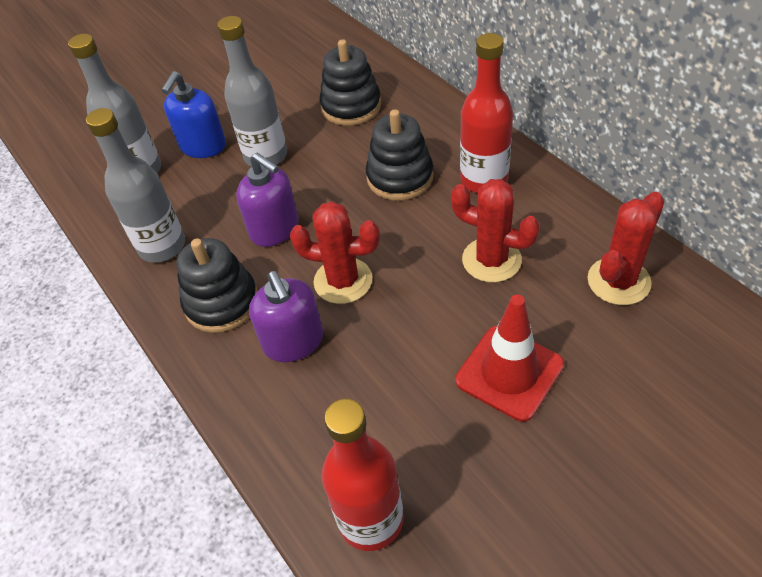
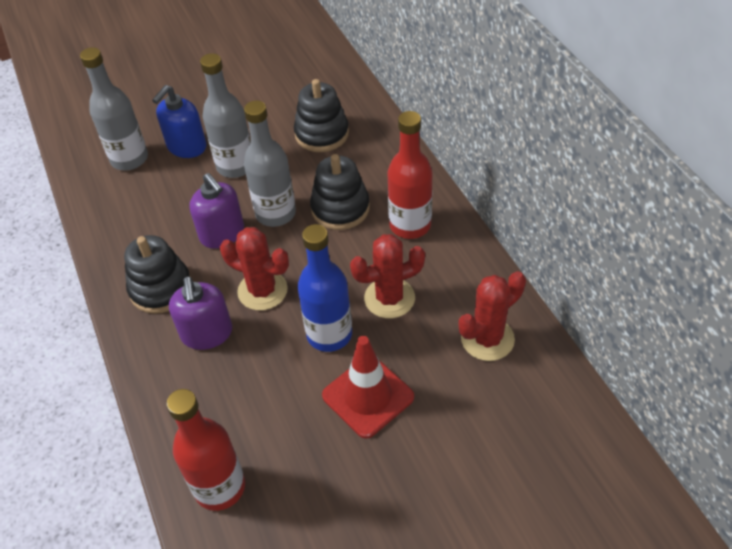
camera: 10 degrees right, 0 degrees up
grey bottle [86,108,185,263] -> grey bottle moved to [244,100,296,227]
red cactus [451,179,540,282] -> red cactus turned 60 degrees counterclockwise [350,234,425,318]
none -> blue bottle [297,224,352,352]

